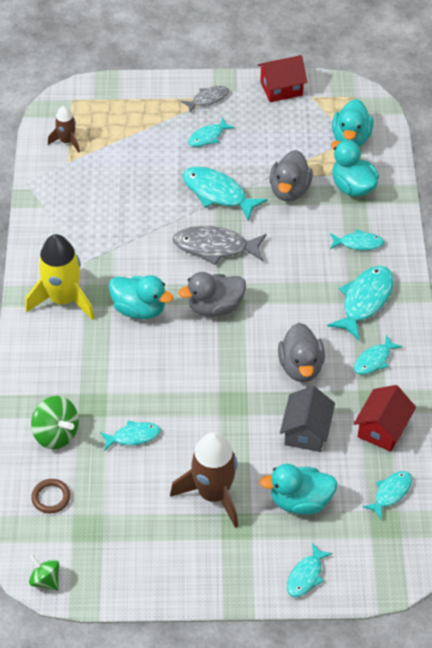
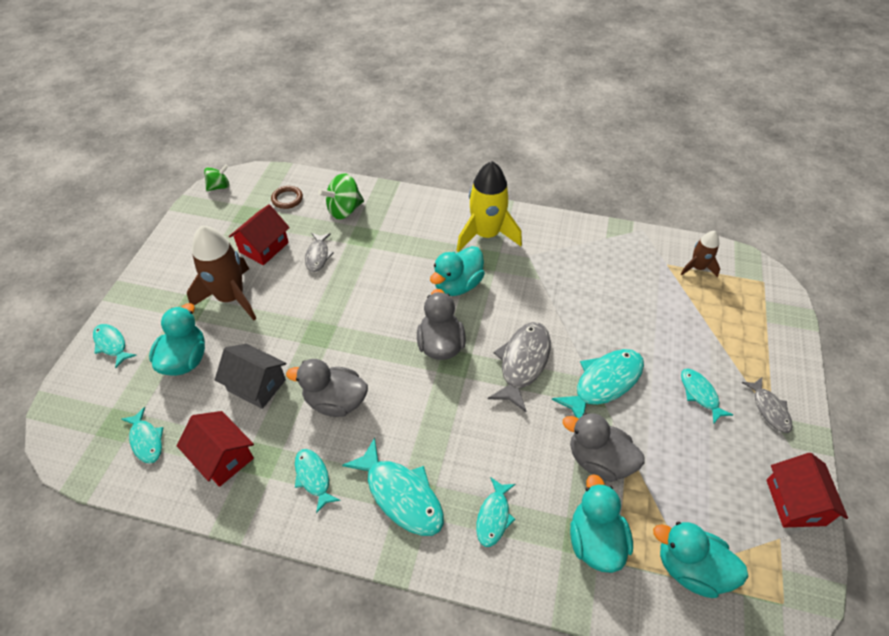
camera: 105 degrees right, 0 degrees up
turquoise fish [100,421,161,451] -> grey fish [305,233,334,272]
turquoise duck [331,140,379,197] -> turquoise duck turned 75 degrees counterclockwise [570,474,633,573]
none -> red house [229,204,290,265]

